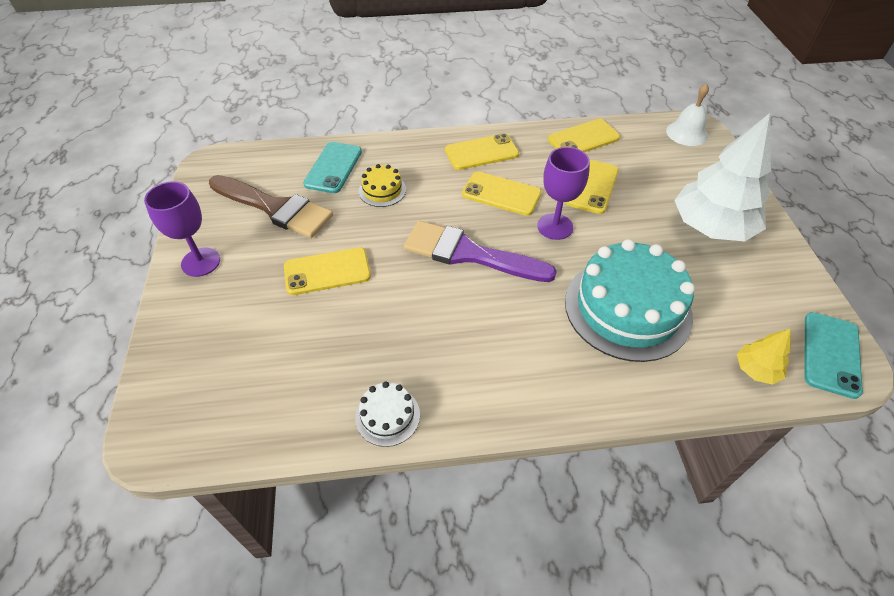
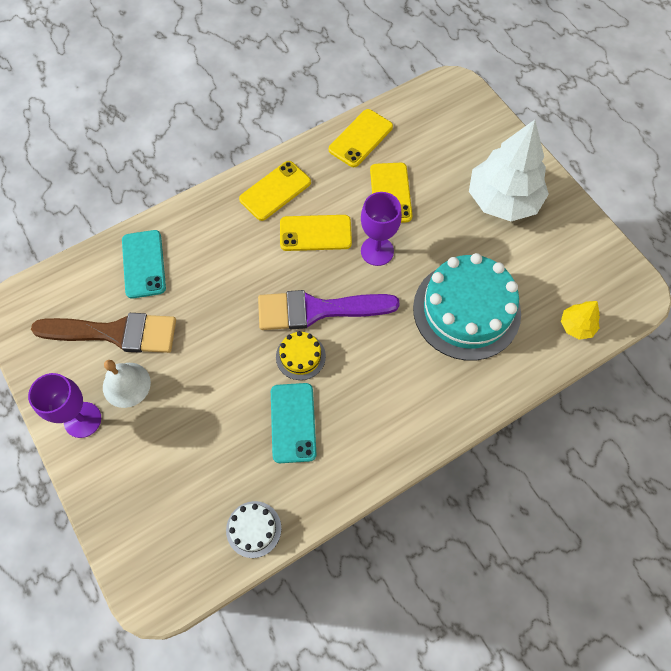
camera: 25 degrees left, 15 degrees up
yellow phone [284,247,371,295] -> none
white cake [355,381,420,447] -> white cake moved to [226,501,281,558]
yellow cake [359,164,406,207] -> yellow cake moved to [276,331,326,380]
white bell [666,84,709,146] -> white bell moved to [103,360,151,408]
turquoise phone [804,312,863,399] -> turquoise phone moved to [271,383,317,463]

